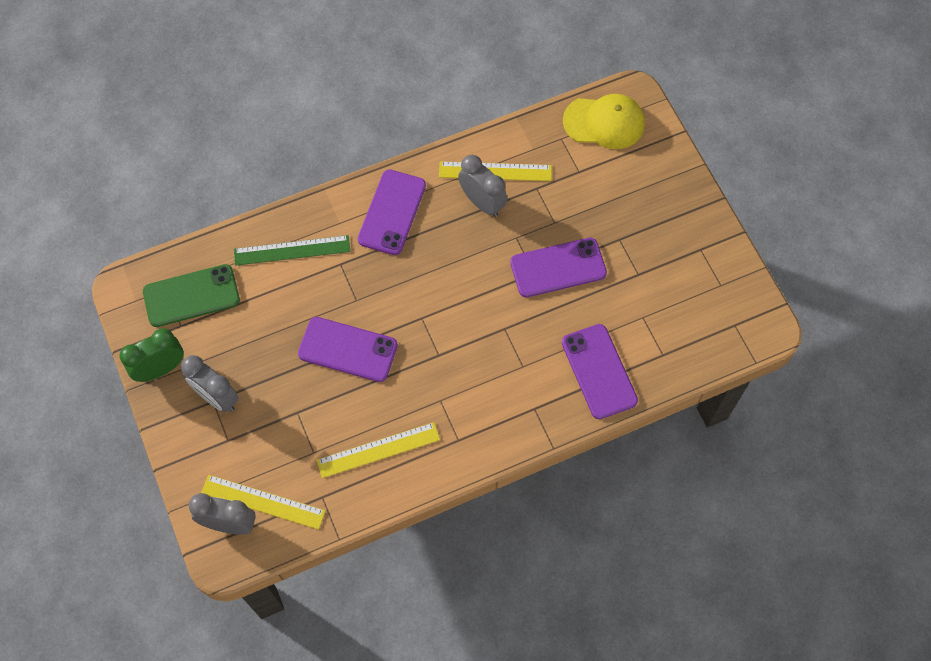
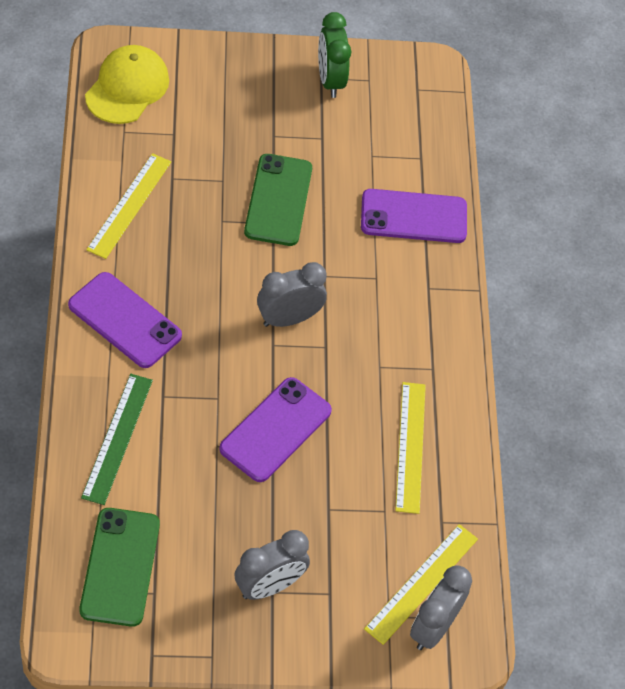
camera: 75 degrees left, 10 degrees down
green clock [120,328,184,382] -> green clock moved to [318,12,351,98]
grey clock [458,155,507,217] -> grey clock moved to [257,262,327,327]
purple phone [510,238,607,297] -> green phone [244,154,312,246]

